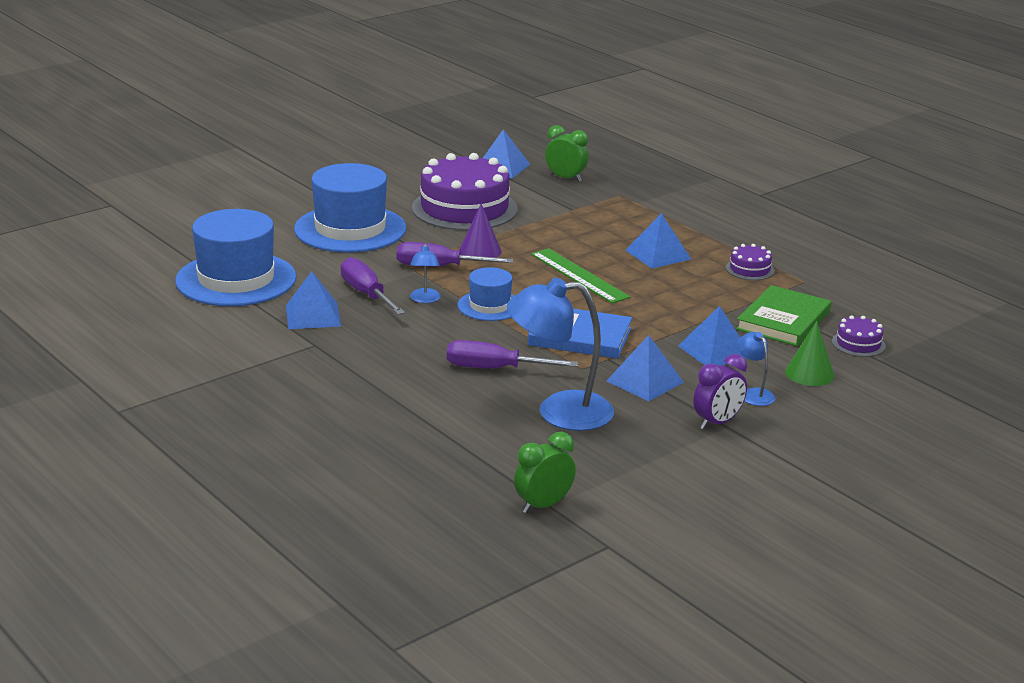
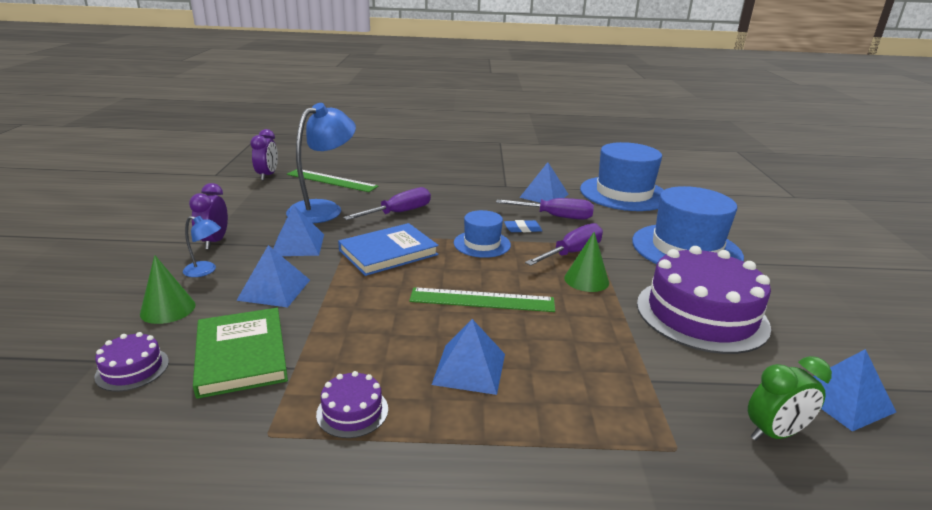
camera: 130 degrees right, 0 degrees up
blue lamp [410,243,441,303] -> blue eraser [504,220,542,232]
purple cone [460,203,502,258] -> green cone [564,232,609,292]
green clock [514,432,576,514] -> purple clock [251,129,278,180]
none -> green ruler [287,169,378,192]

